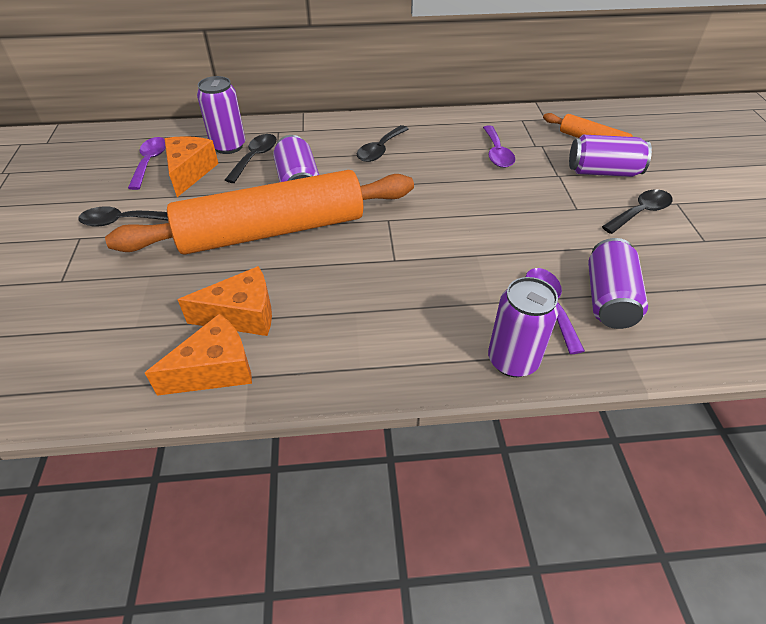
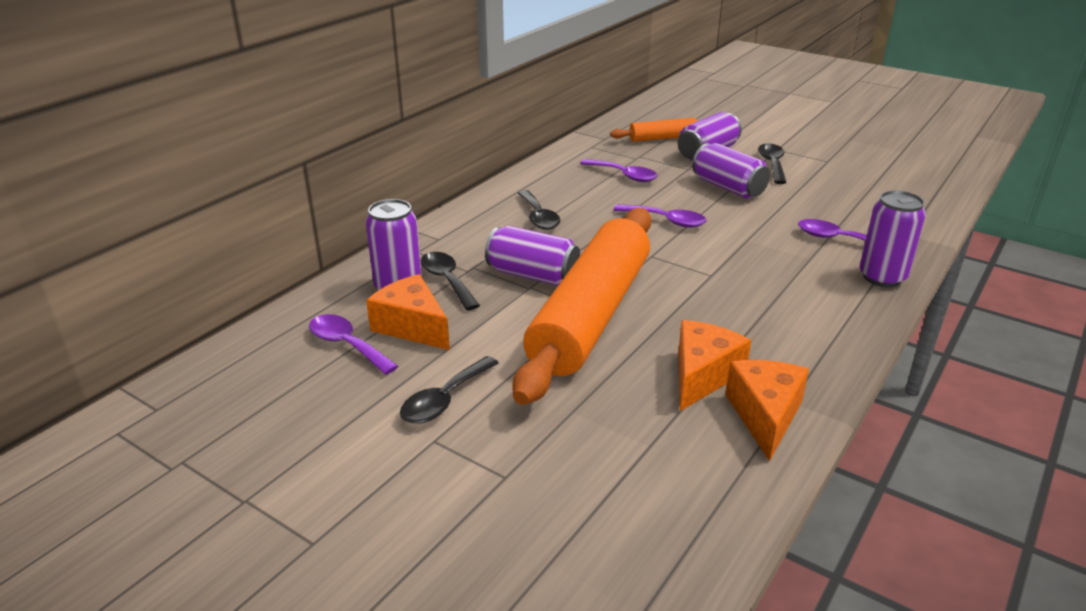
camera: 50 degrees left, 15 degrees down
purple can [588,238,648,329] -> purple can moved to [692,143,770,199]
none -> purple spoon [614,204,707,228]

